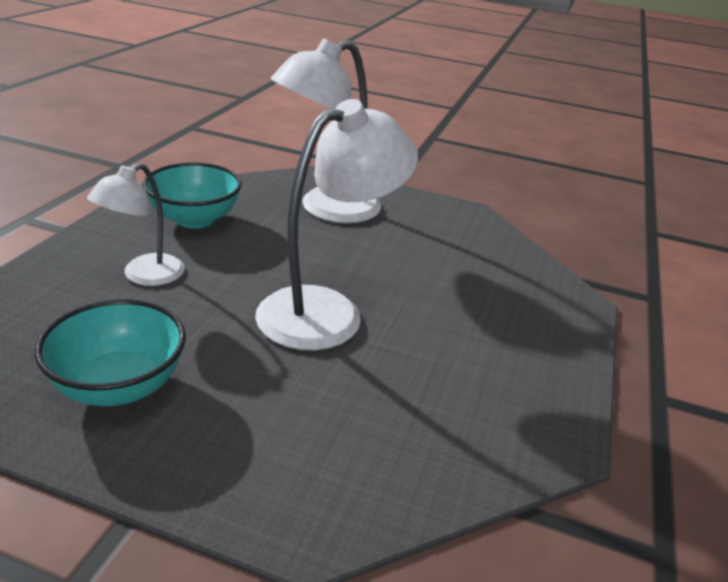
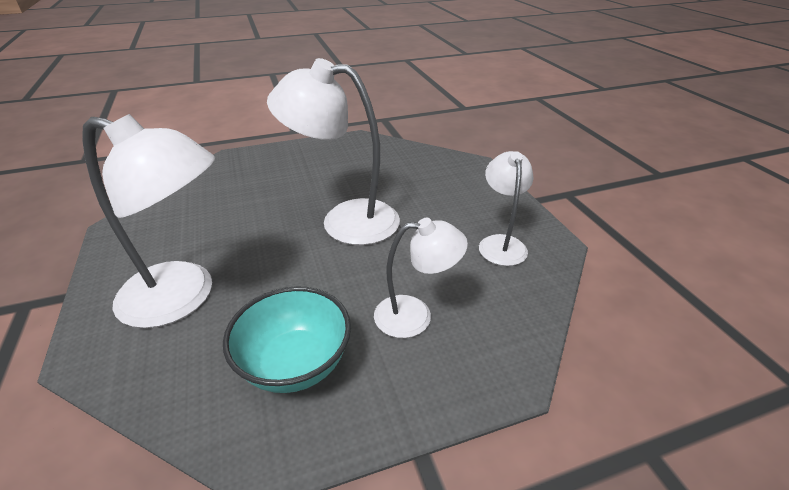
camera: 125 degrees left, 5 degrees up
turquoise bowl [34,299,186,406] -> white lamp [479,151,533,266]

